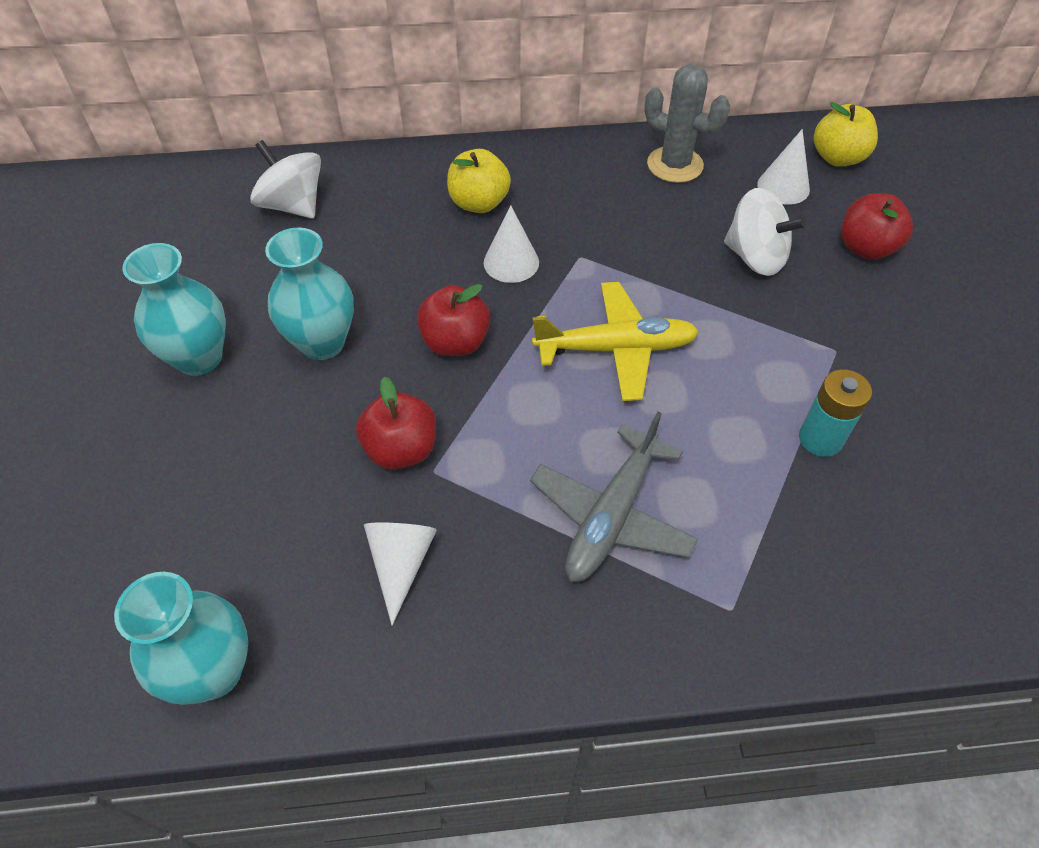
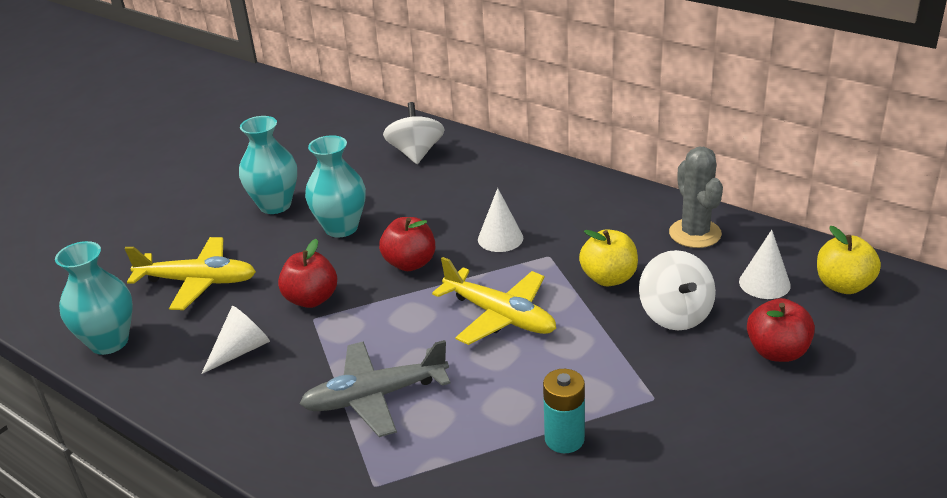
camera: 45 degrees right, 20 degrees down
yellow apple [447,149,511,213] -> yellow apple moved to [579,229,638,286]
none -> yellow plane [124,237,256,310]

